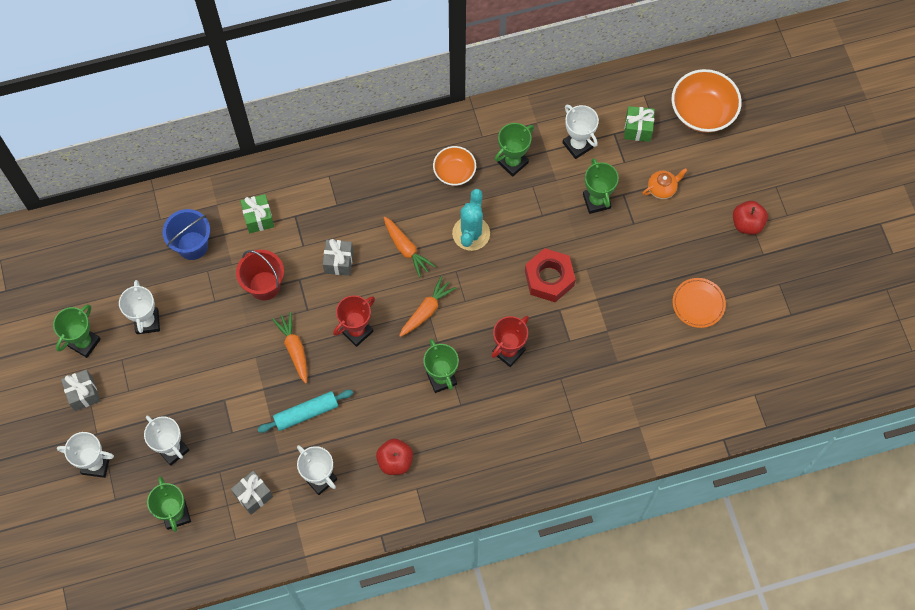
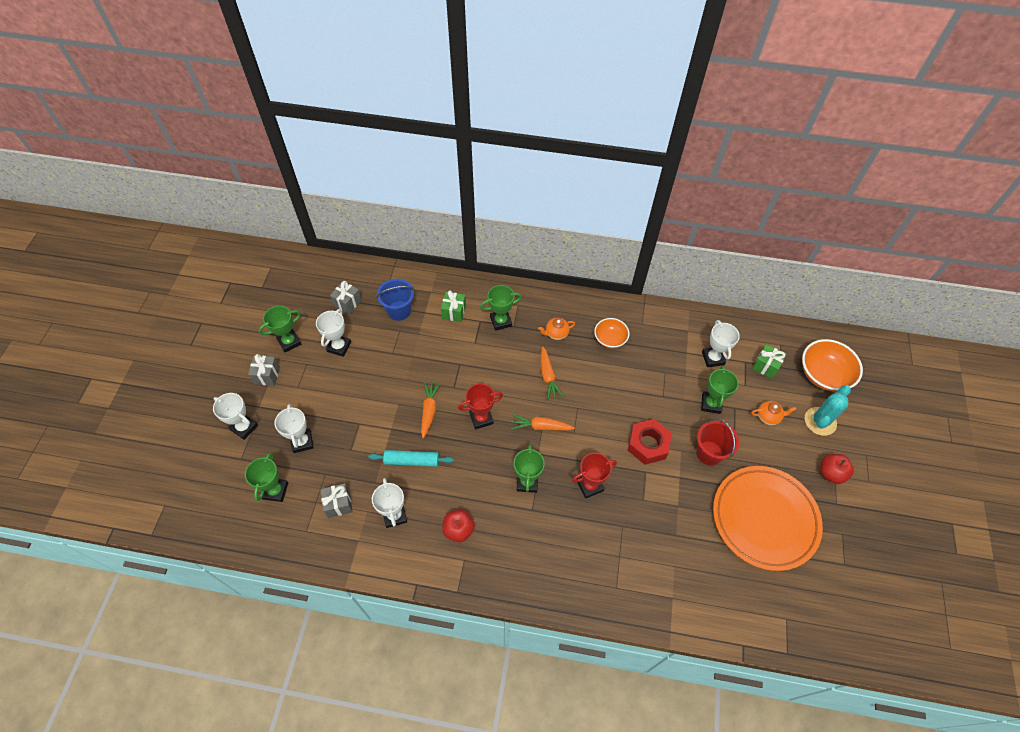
camera: 25 degrees right, 10 degrees down
red bucket [236,250,284,300] -> red bucket moved to [696,418,739,466]
grey gift [323,239,353,276] -> grey gift moved to [330,281,362,314]
orange carrot [399,276,456,337] -> orange carrot turned 150 degrees counterclockwise [511,414,575,431]
turquoise cactus [452,189,490,251] -> turquoise cactus moved to [805,385,851,436]
green trophy [495,123,534,177] -> green trophy moved to [480,285,522,331]
orange plate [673,278,726,328] -> orange plate [713,466,823,571], size x2.25
none -> orange teapot [538,318,575,340]

